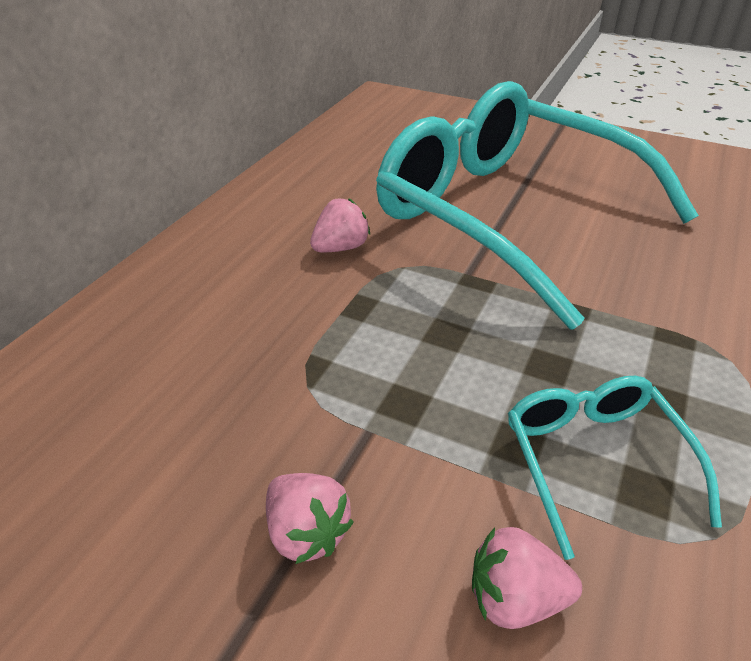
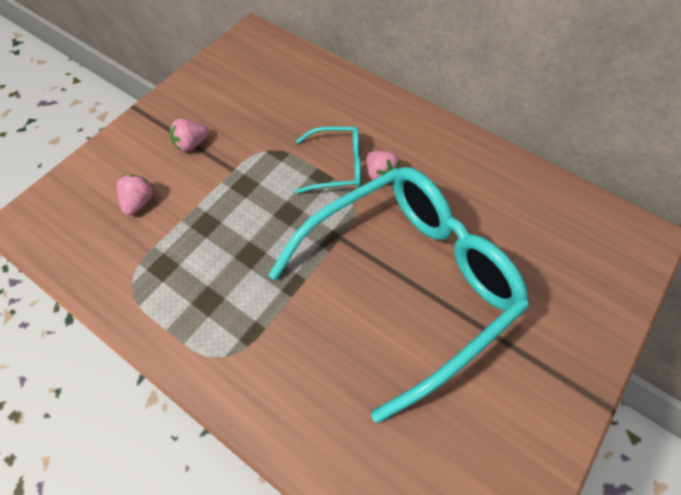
camera: 100 degrees right, 20 degrees up
turquoise glasses [508,376,722,560] -> turquoise glasses moved to [295,126,361,194]

